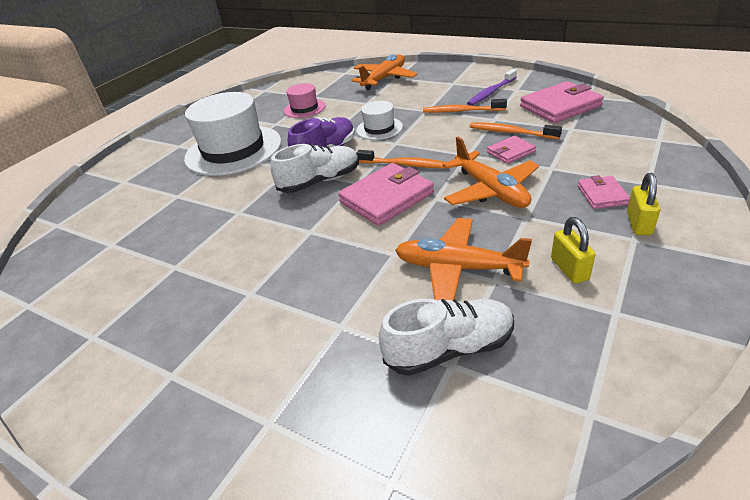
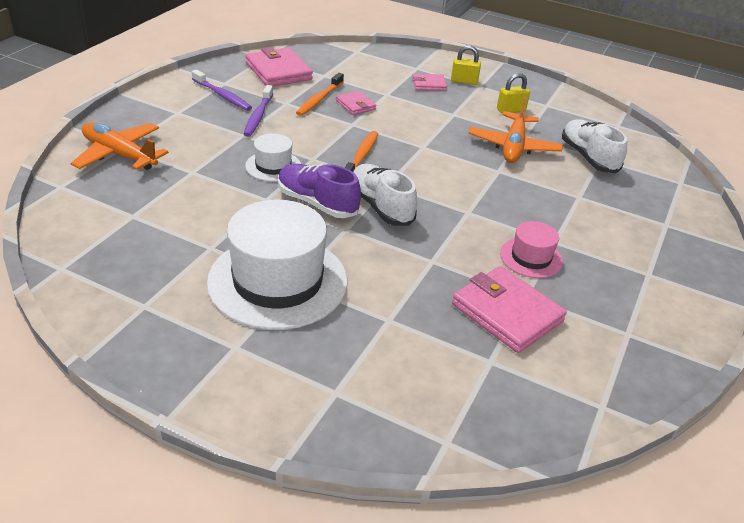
camera: 100 degrees left, 0 degrees up
pink hat [284,83,326,118] -> pink hat moved to [500,221,563,278]
pink wallet [338,163,434,226] -> pink wallet moved to [452,266,567,353]
orange toothbrush [423,99,507,113] -> purple toothbrush [244,85,273,137]
orange plane [443,137,539,208] -> none

